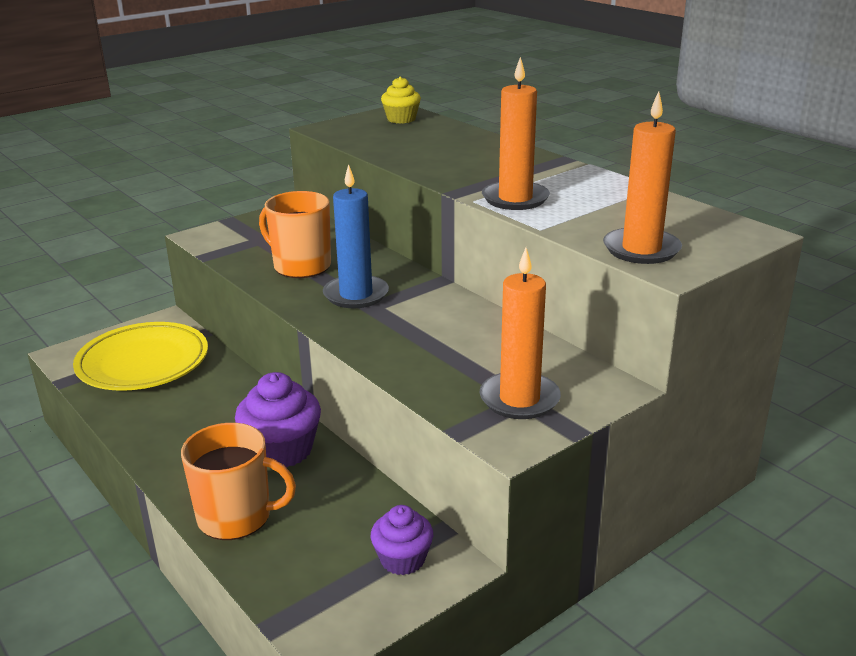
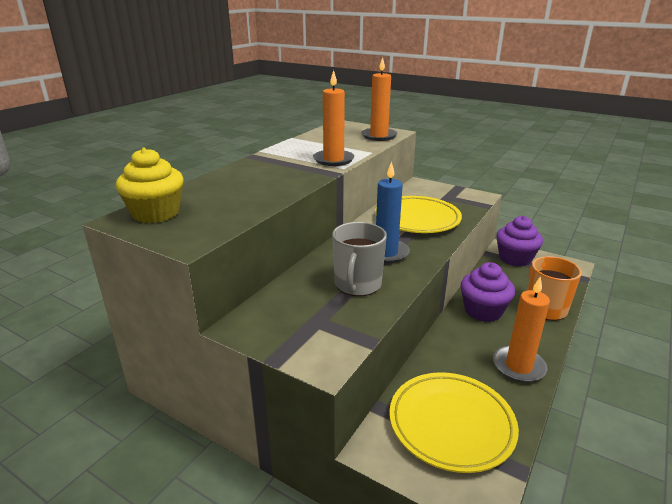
camera: 110 degrees left, 0 degrees up
orange mug [259,191,331,278] -> grey mug [332,222,387,296]
purple cupcake [370,505,433,575] -> purple cupcake [496,216,543,266], size x1.58
yellow cupcake [381,77,421,124] -> yellow cupcake [116,148,183,223], size x1.58
orange candle [480,248,561,419] -> orange candle moved to [493,276,550,383]
none -> yellow plate [375,196,462,233]

